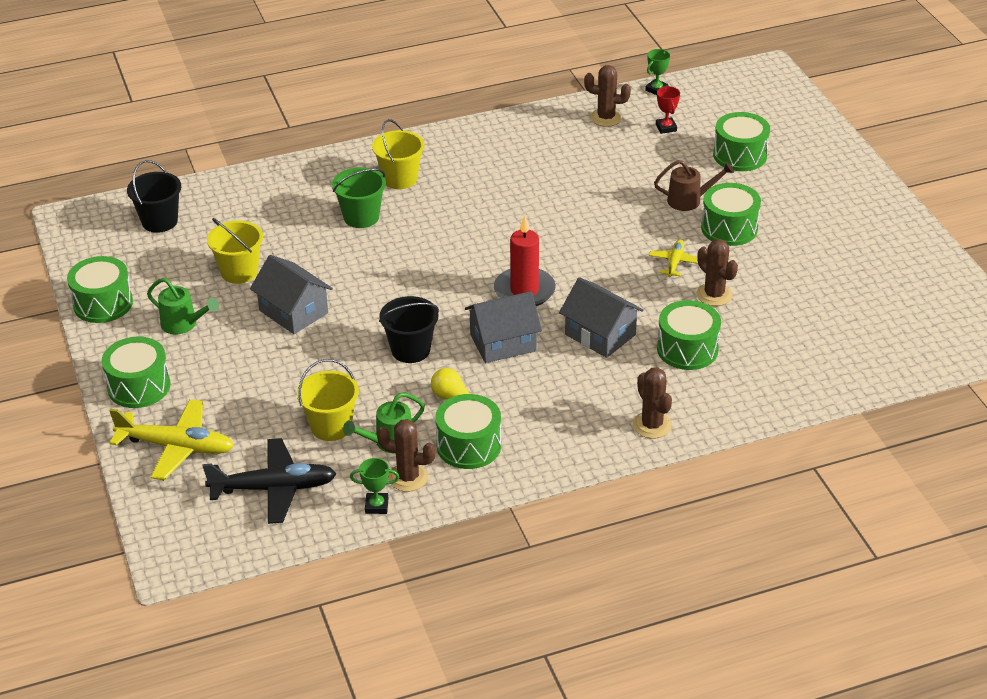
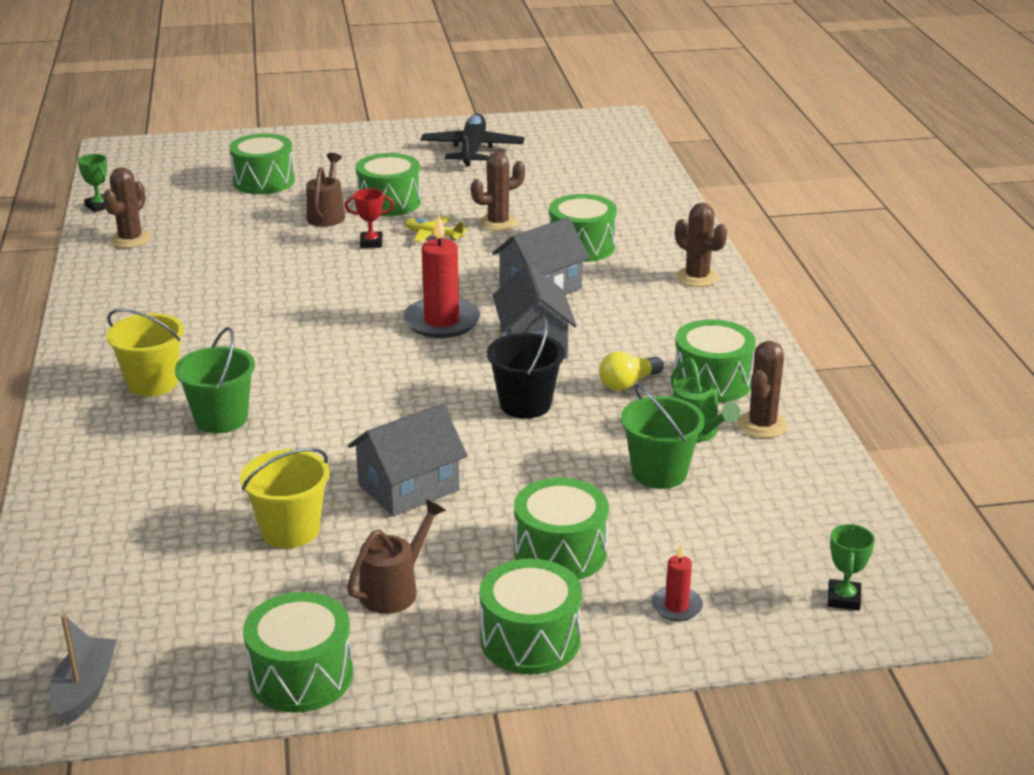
camera: 80 degrees left, 10 degrees down
yellow plane [109,399,234,480] -> red candle [651,544,703,621]
black bucket [127,160,181,233] -> none
green watering can [147,278,219,335] -> brown watering can [347,499,446,614]
black plane [202,438,336,524] -> black plane moved to [421,113,524,166]
yellow bucket [297,359,359,441] -> green bucket [621,384,705,489]
green trophy [350,458,400,514] -> green trophy moved to [827,524,875,611]
brown cactus [633,368,672,439] -> brown cactus turned 60 degrees clockwise [675,203,727,287]
red trophy [656,86,680,134] -> red trophy moved to [345,188,394,248]
none -> grey boat [50,614,117,725]
none -> green drum [514,478,609,580]

